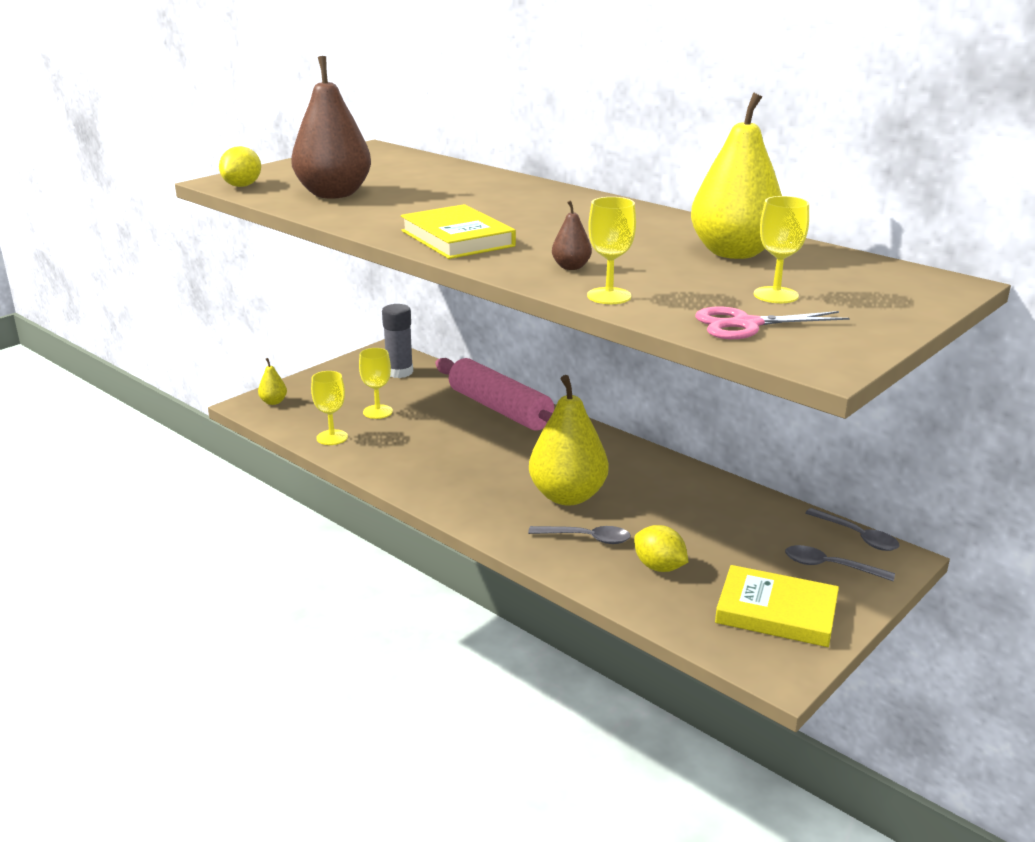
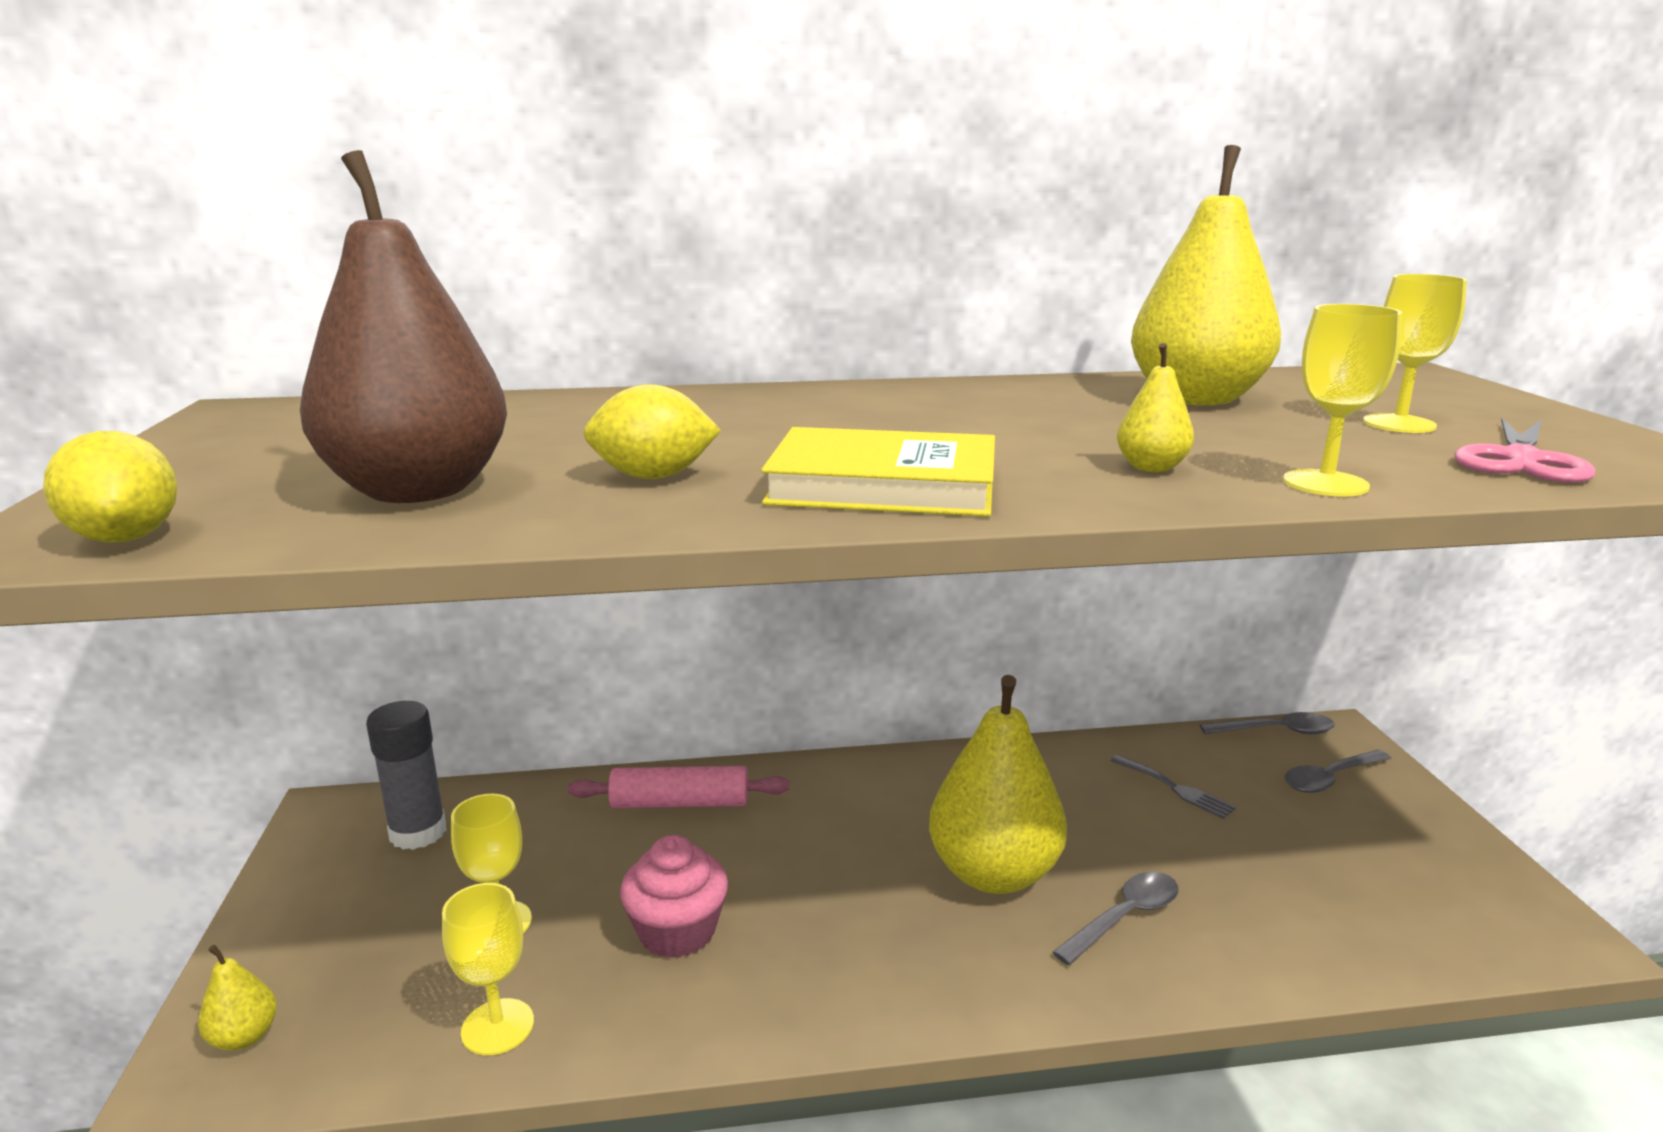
camera: 50 degrees left, 5 degrees down
pink rolling pin [435,358,554,430] -> pink rolling pin [568,766,789,808], size x0.62
brown pear [552,201,592,270] -> yellow pear [1117,343,1194,472]
yellow lemon [634,525,688,572] -> yellow lemon moved to [583,384,721,479]
yellow book [715,565,839,647] -> none
none -> pink cupcake [620,835,728,958]
none -> grey fork [1111,755,1236,819]

